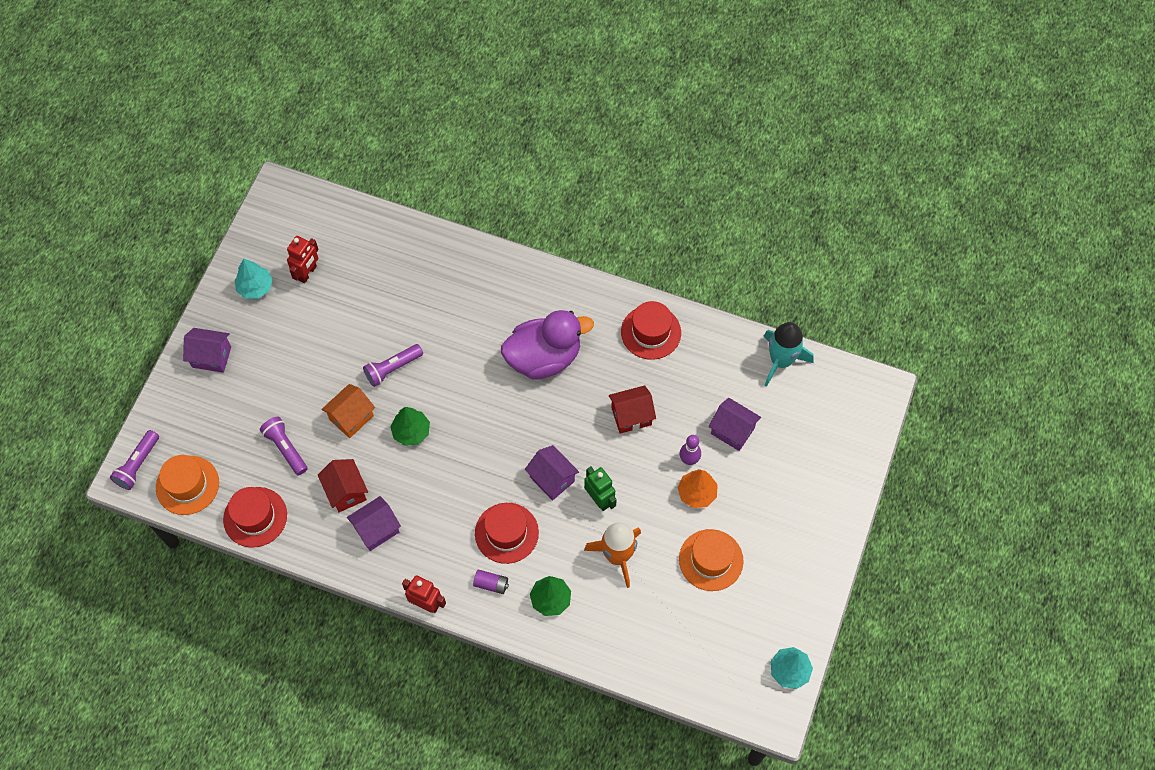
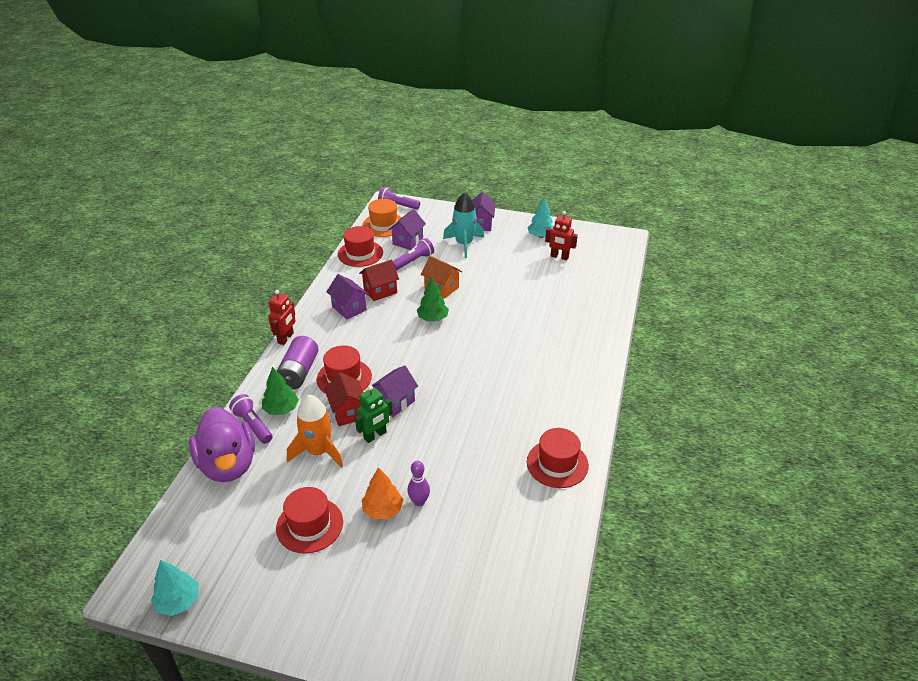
camera: 85 degrees right, 25 degrees down
purple flashlight [363,344,423,387] -> purple flashlight moved to [229,394,272,444]
purple battery [473,569,509,594] -> purple battery [277,336,319,389], size x1.89
purple duck [501,310,594,380] -> purple duck moved to [189,407,255,482]
red house [609,385,656,434] -> red house moved to [324,372,364,426]
orange hat [679,529,744,591] -> red hat [276,487,343,554]
purple house [709,398,761,451] -> purple house moved to [388,209,426,250]
turquoise rocket [764,322,814,387] -> turquoise rocket moved to [443,192,484,258]

